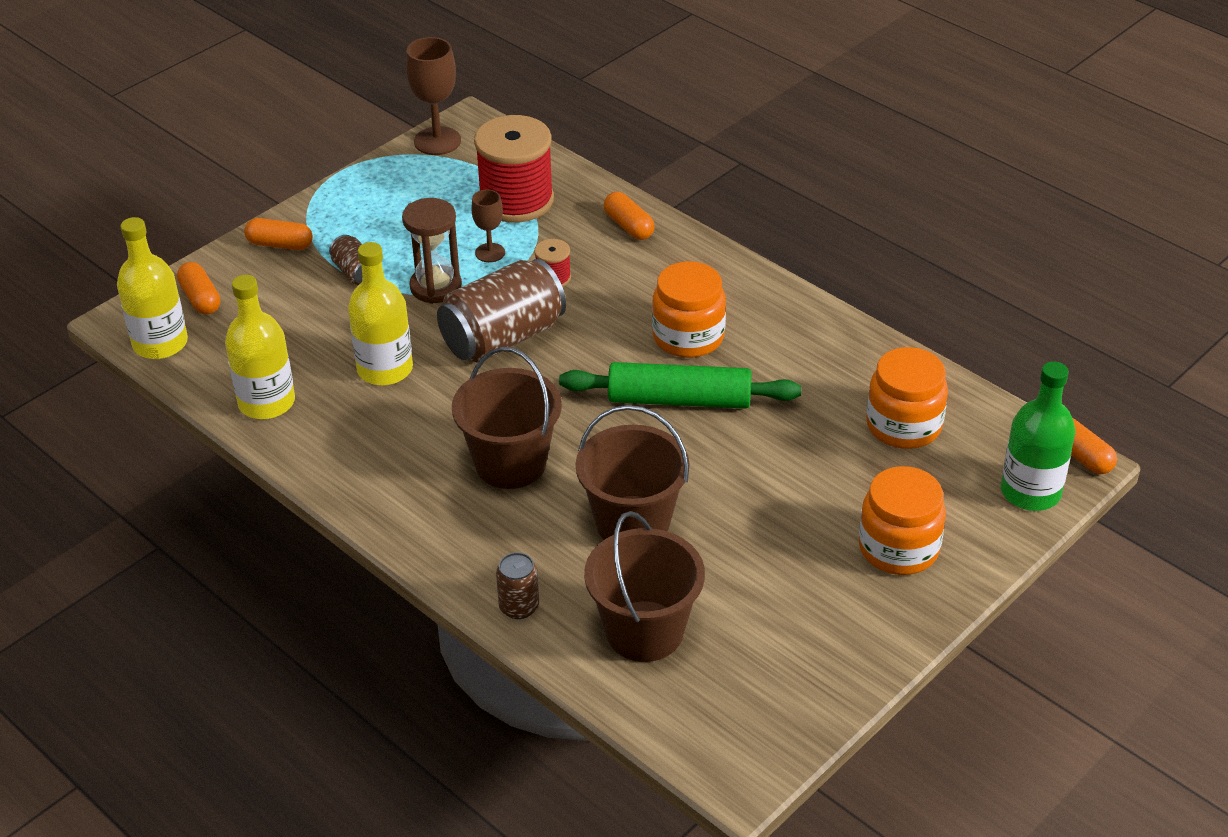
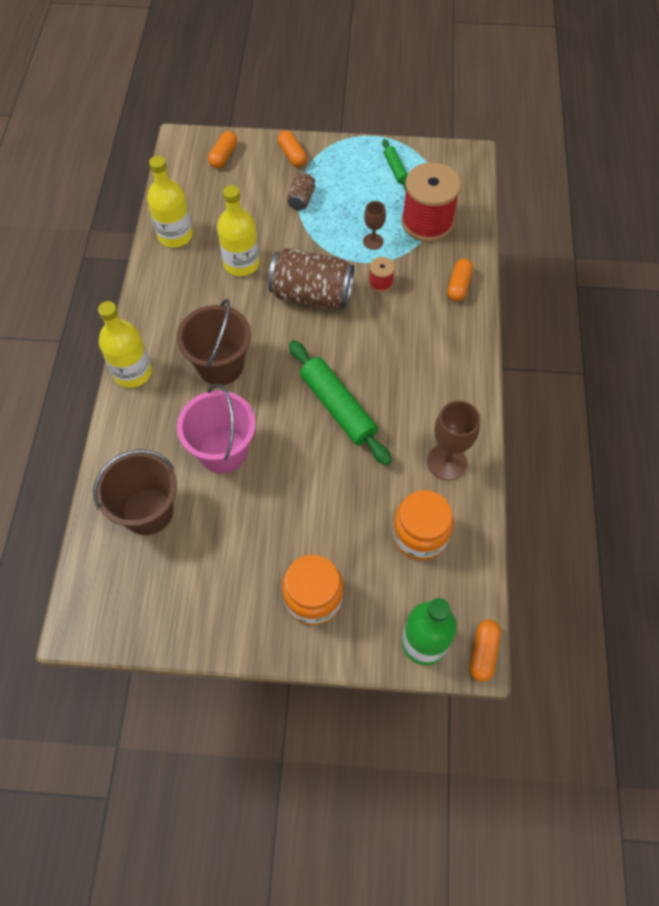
camera: 50 degrees right, 20 degrees up
yellow bottle [117,217,188,359] -> yellow bottle moved to [98,301,152,388]
brown hourglass [402,198,462,304] -> none
brown goblet [406,37,461,155] -> brown goblet moved to [427,400,480,480]
brown can [496,552,539,619] -> none
brown bucket [576,405,690,540] -> pink bucket [177,384,256,473]
orange jar [652,261,726,358] -> none
none -> green rolling pin [382,139,408,190]

